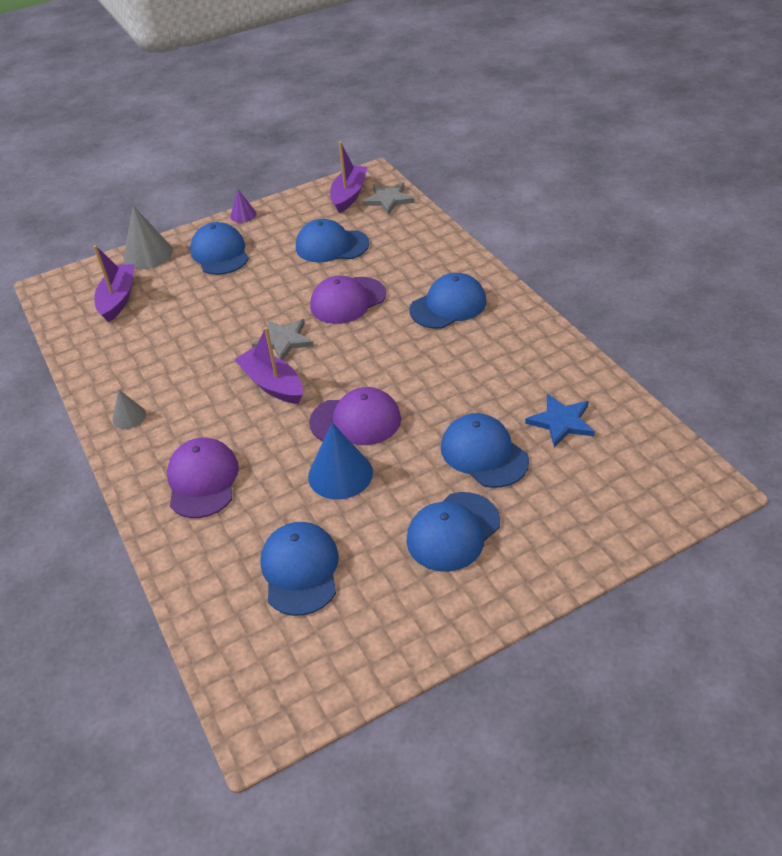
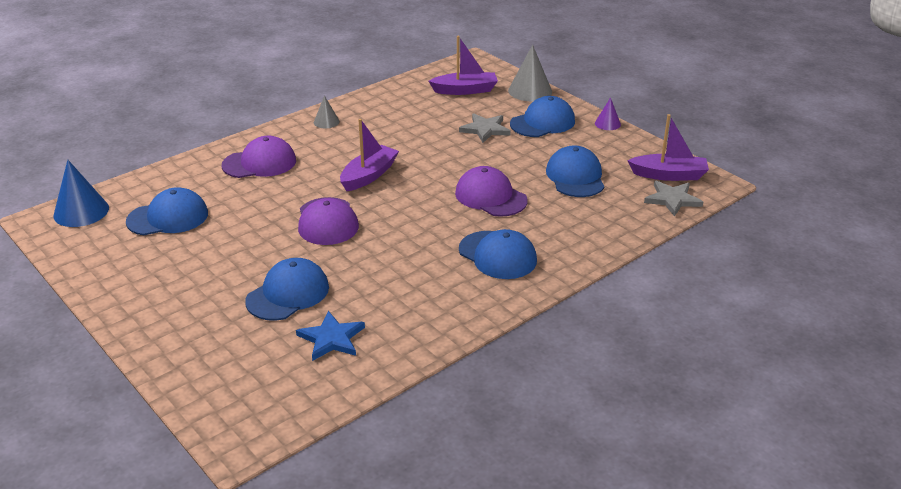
camera: 75 degrees right, 10 degrees down
grey star [252,319,314,360] -> grey star moved to [459,113,511,143]
blue cone [308,422,373,500] -> blue cone moved to [54,160,109,227]
blue cap [406,492,500,572] -> none

